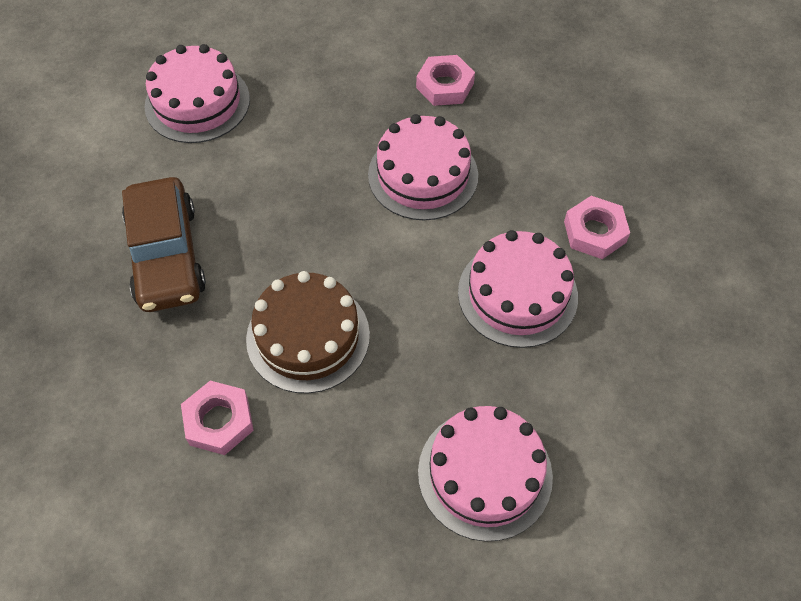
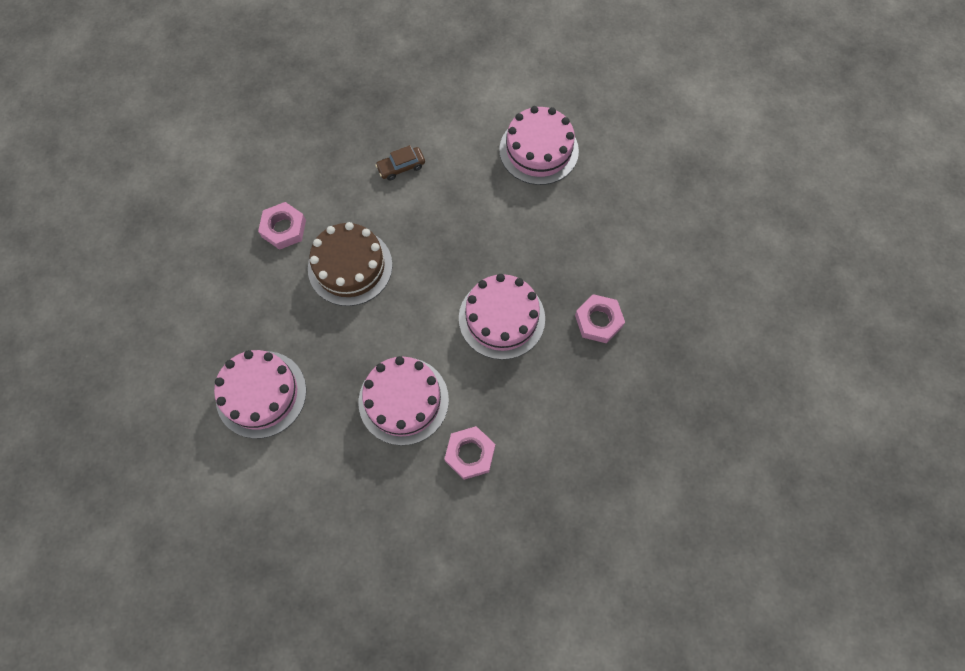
camera: 80 degrees right, 10 degrees up
brown car [122,177,206,312] -> brown car [376,145,425,181], size x0.47

